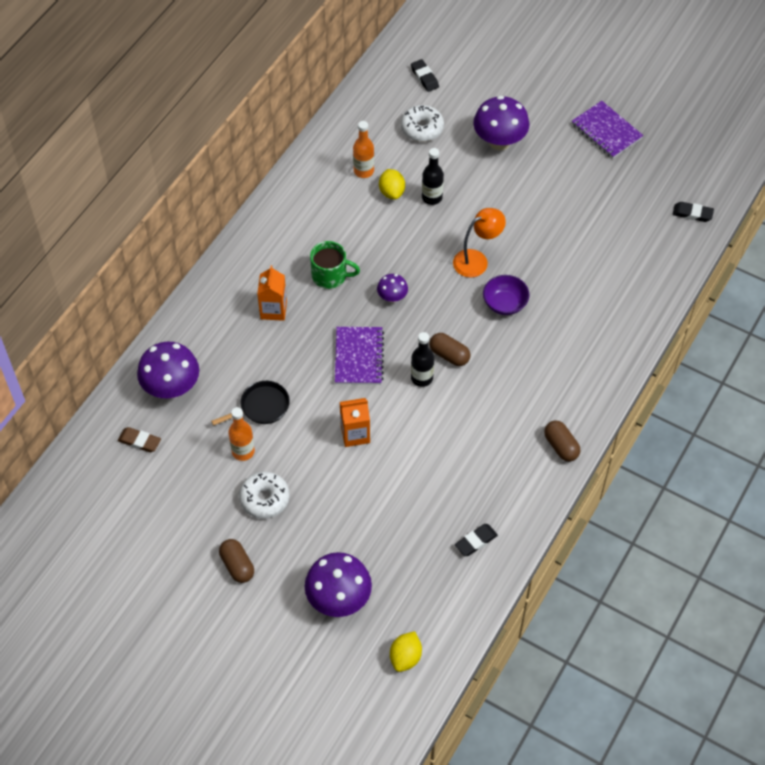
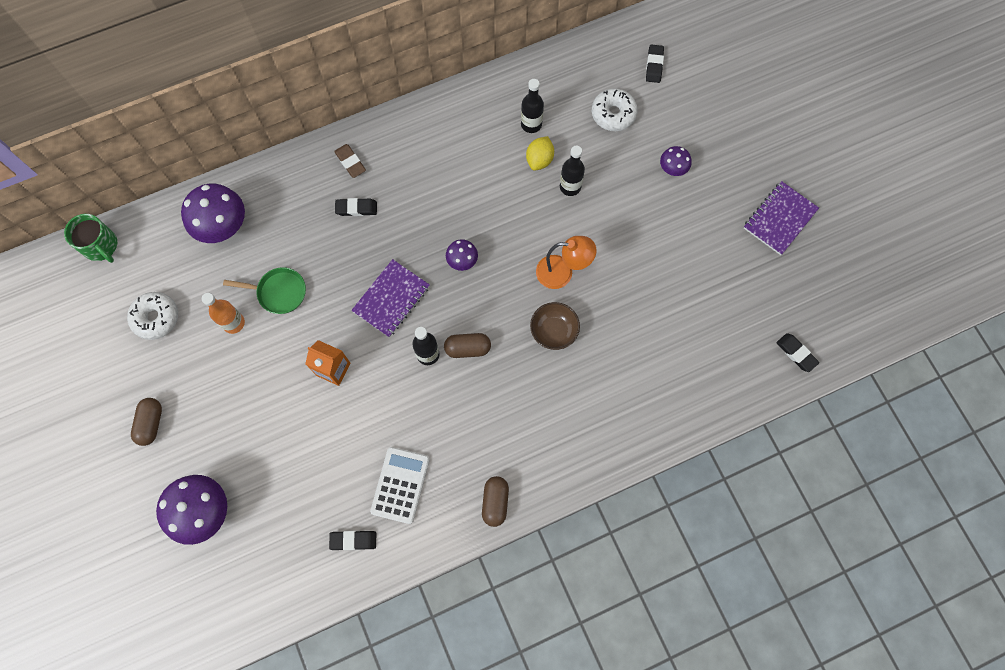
camera: 35 degrees right, 15 degrees up
brown eraser [118,427,161,452] -> brown eraser moved to [334,144,366,178]
black pan [211,381,290,426] -> green pan [223,267,306,314]
white donut [239,472,290,519] -> white donut moved to [127,292,178,340]
orange carton [257,265,287,321] -> black eraser [335,198,377,216]
green mug [310,241,360,289] -> green mug moved to [64,214,117,263]
orange bottle [353,121,374,178] -> black bottle [521,79,544,133]
yellow lemon [390,631,422,672] -> none
brown capsule [429,333,470,366] -> brown capsule turned 75 degrees counterclockwise [444,333,491,358]
purple mushroom [473,96,529,150] -> purple mushroom [660,146,692,176], size x0.52
purple bowl [483,275,530,315] -> brown bowl [530,302,580,350]
purple notebook [572,101,643,159] -> purple notebook turned 45 degrees clockwise [744,181,819,255]
none -> white calculator [370,447,430,524]

